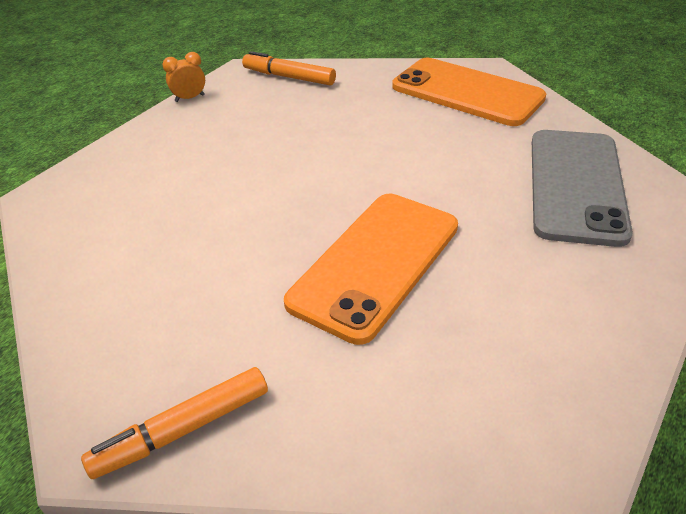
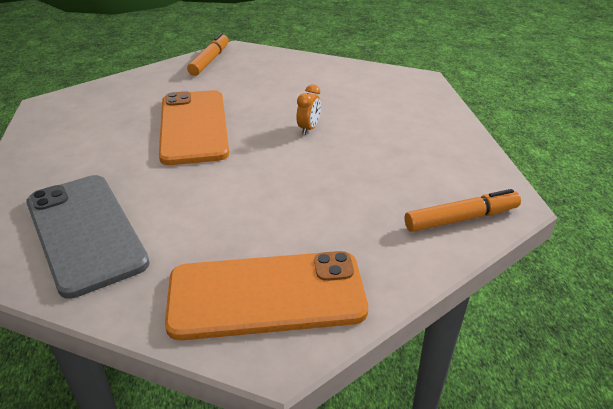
camera: 135 degrees right, 5 degrees down
orange clock [162,52,205,102] -> orange clock moved to [297,84,321,135]

